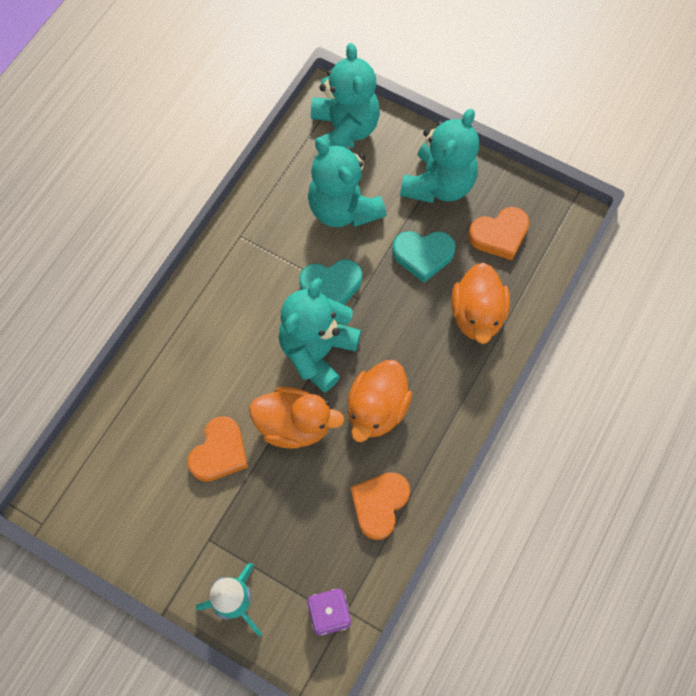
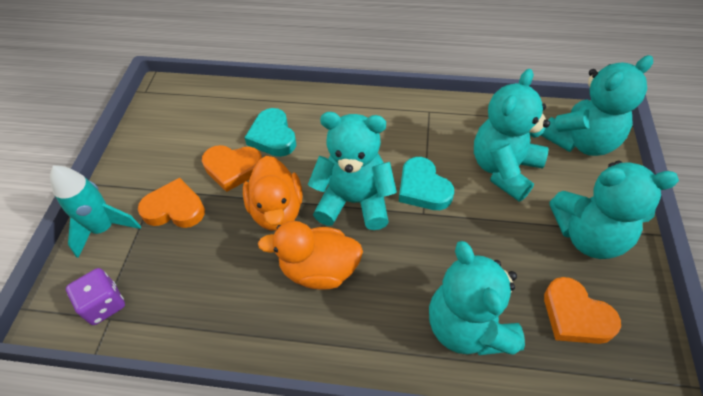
camera: 70 degrees right, 15 degrees down
orange heart [350,472,410,540] -> orange heart moved to [138,178,205,228]
turquoise heart [392,231,456,283] -> turquoise heart moved to [244,108,296,157]
orange duck [451,263,510,344] -> turquoise teddy bear [429,241,525,355]

